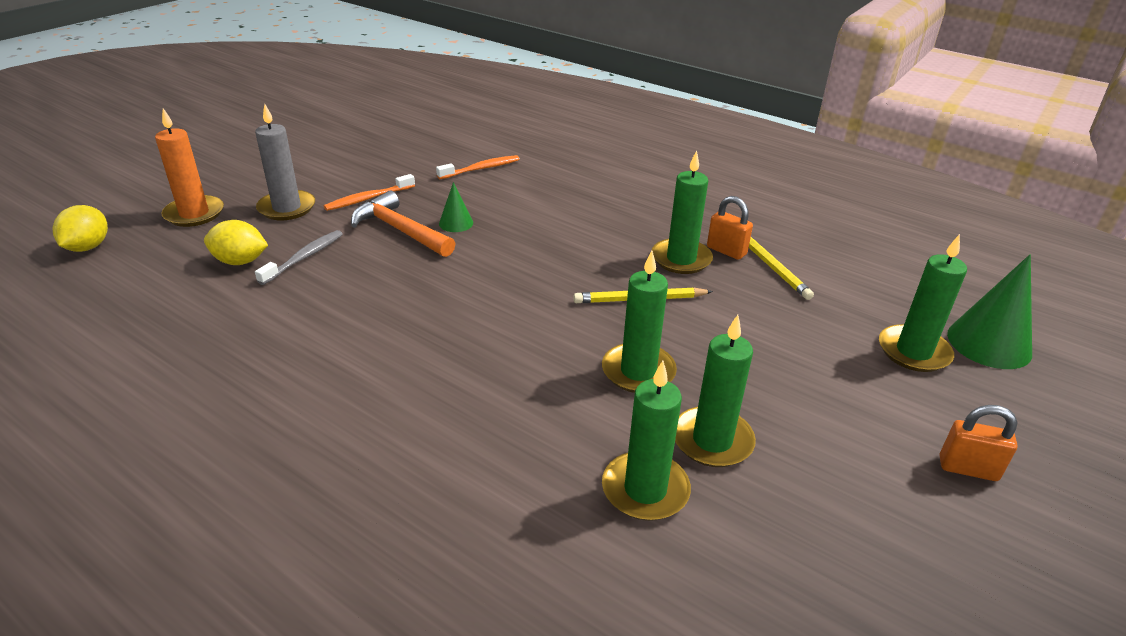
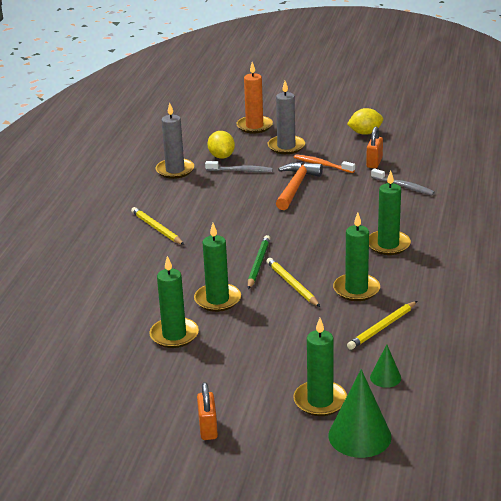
camera: 70 degrees right, 5 degrees down
yellow lemon [52,205,108,252] -> yellow lemon moved to [347,108,383,135]
orange toothbrush [436,155,520,179] -> grey toothbrush [371,168,435,195]
green cone [439,182,473,232] -> green cone moved to [370,345,401,388]
green candle [602,361,691,521] -> green candle moved to [369,171,411,255]
orange padlock [707,196,753,260] -> orange padlock moved to [366,126,383,168]
none -> yellow pencil [131,207,184,245]
none -> grey candle [156,103,194,179]
none -> green pencil [248,235,270,289]

